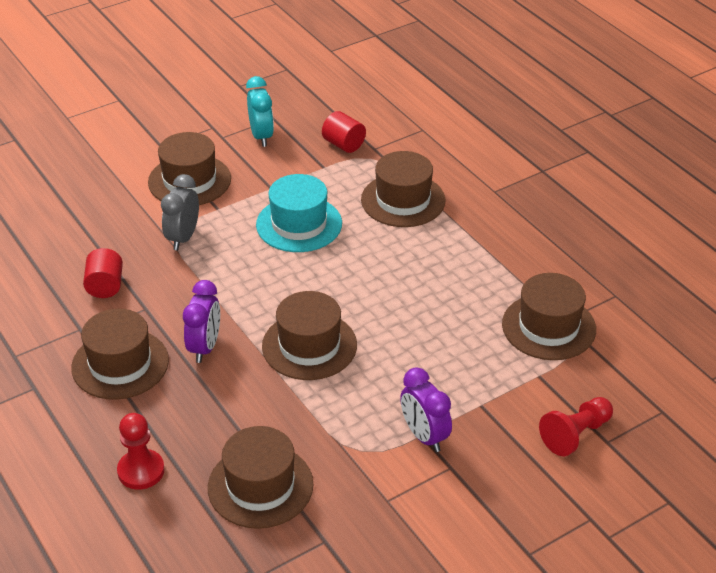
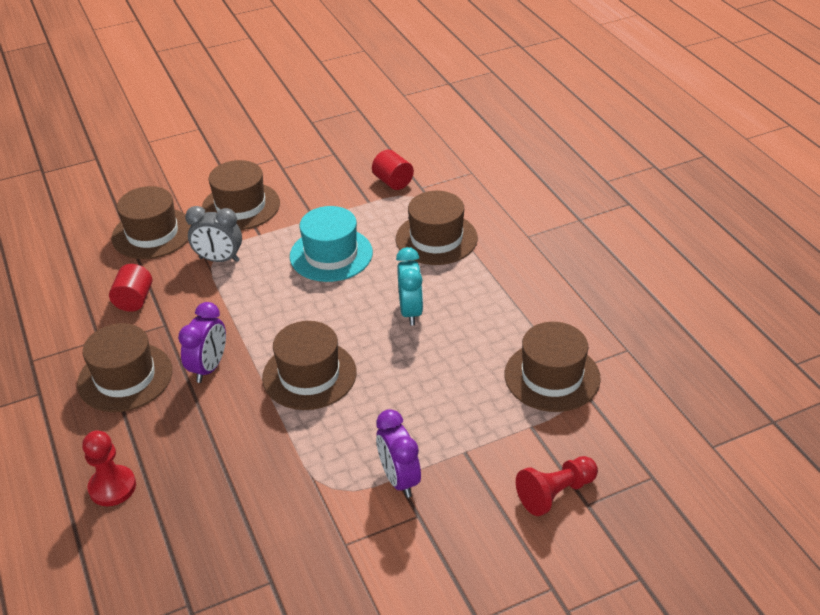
camera: 10 degrees right, 0 degrees up
grey clock [161,174,199,250] -> grey clock turned 105 degrees counterclockwise [185,206,242,262]
brown hat [208,426,313,529] -> brown hat moved to [111,186,192,259]
turquoise clock [246,76,274,147] -> turquoise clock moved to [396,247,423,326]

